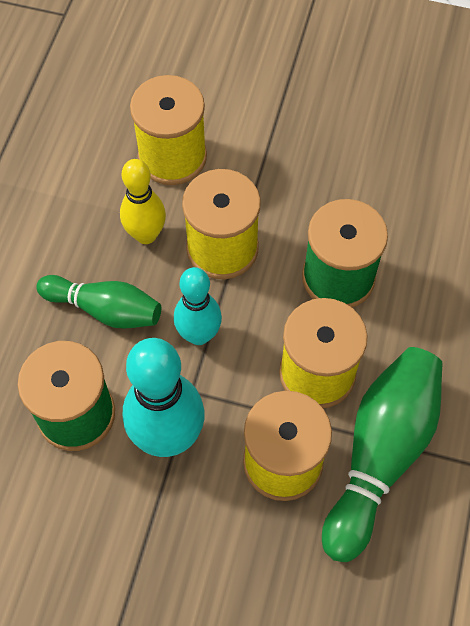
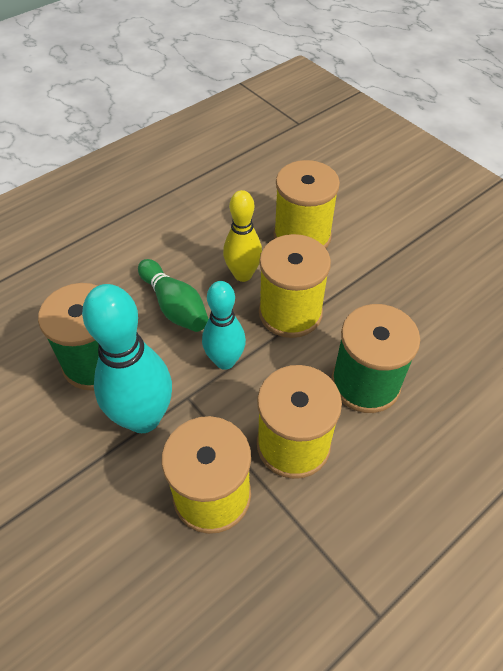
camera: 35 degrees right, 10 degrees down
green bowling pin [322,347,443,562] -> none

